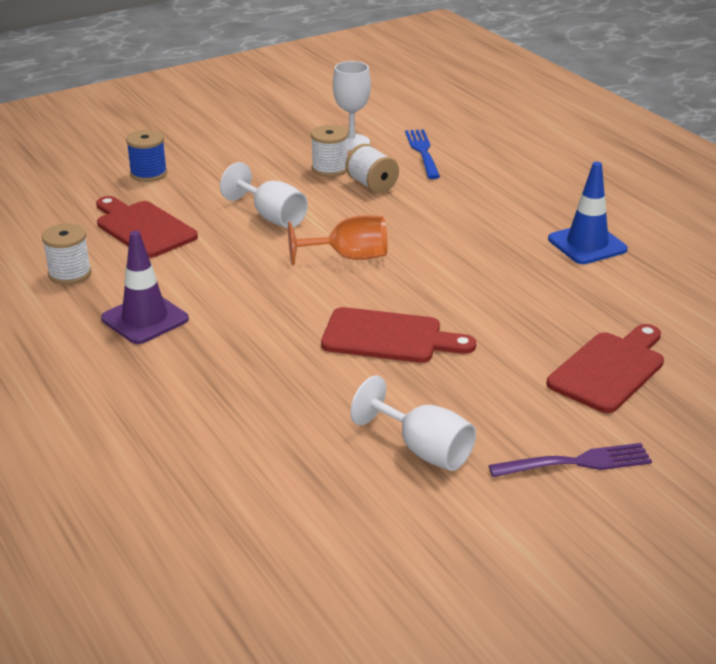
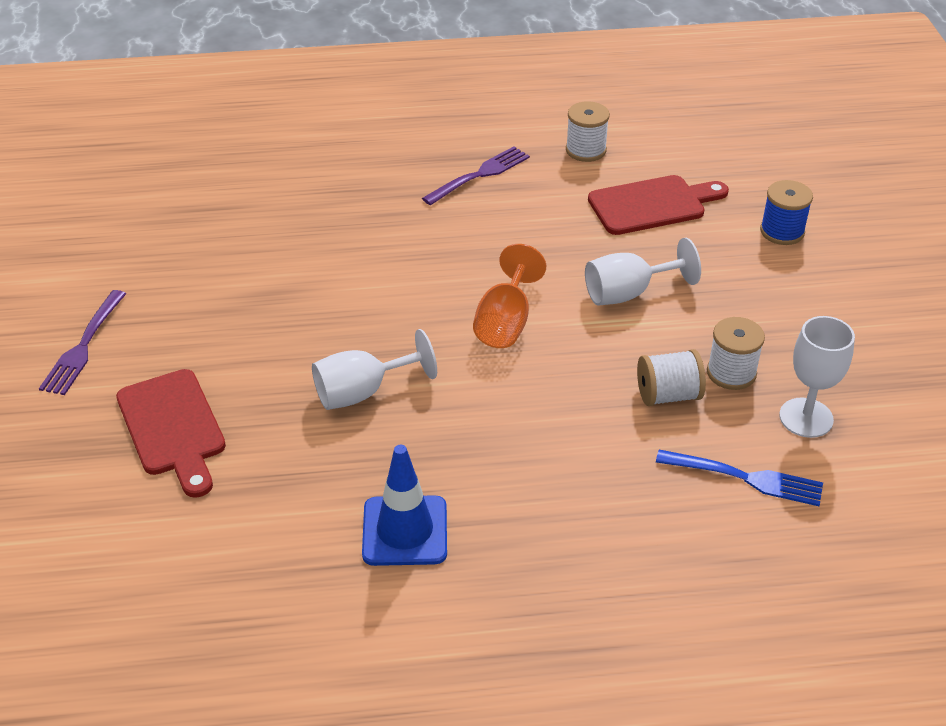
camera: 115 degrees right, 10 degrees up
purple traffic cone [101,231,189,344] -> purple fork [422,146,530,205]
red cutting board [321,307,476,363] -> none
white goblet [350,375,476,471] -> white goblet moved to [312,329,437,410]

